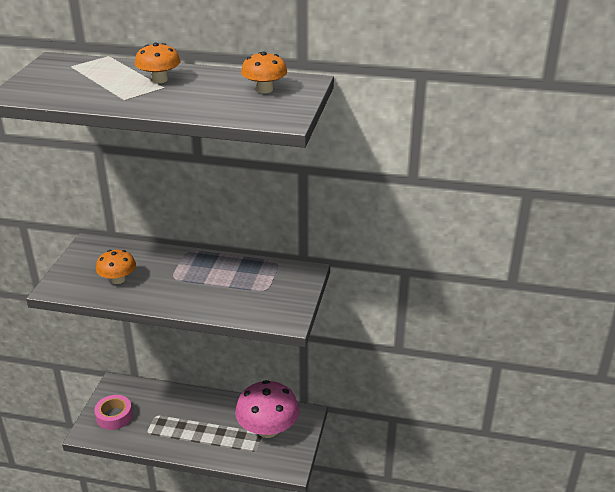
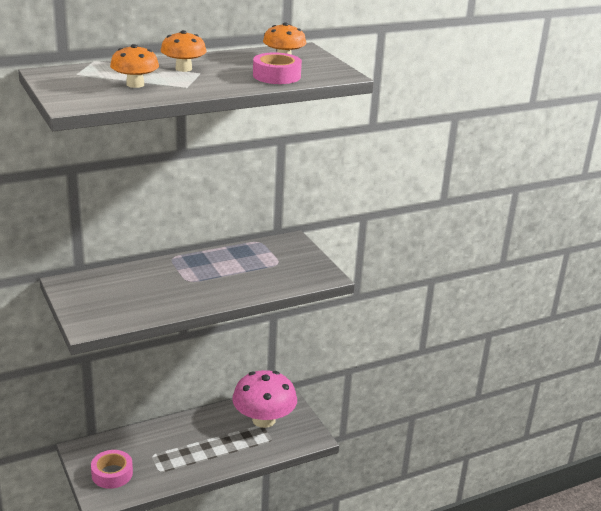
camera: 40 degrees left, 5 degrees down
orange mushroom [96,250,136,284] -> orange mushroom moved to [110,44,159,88]
none -> pink tape [253,53,302,84]

